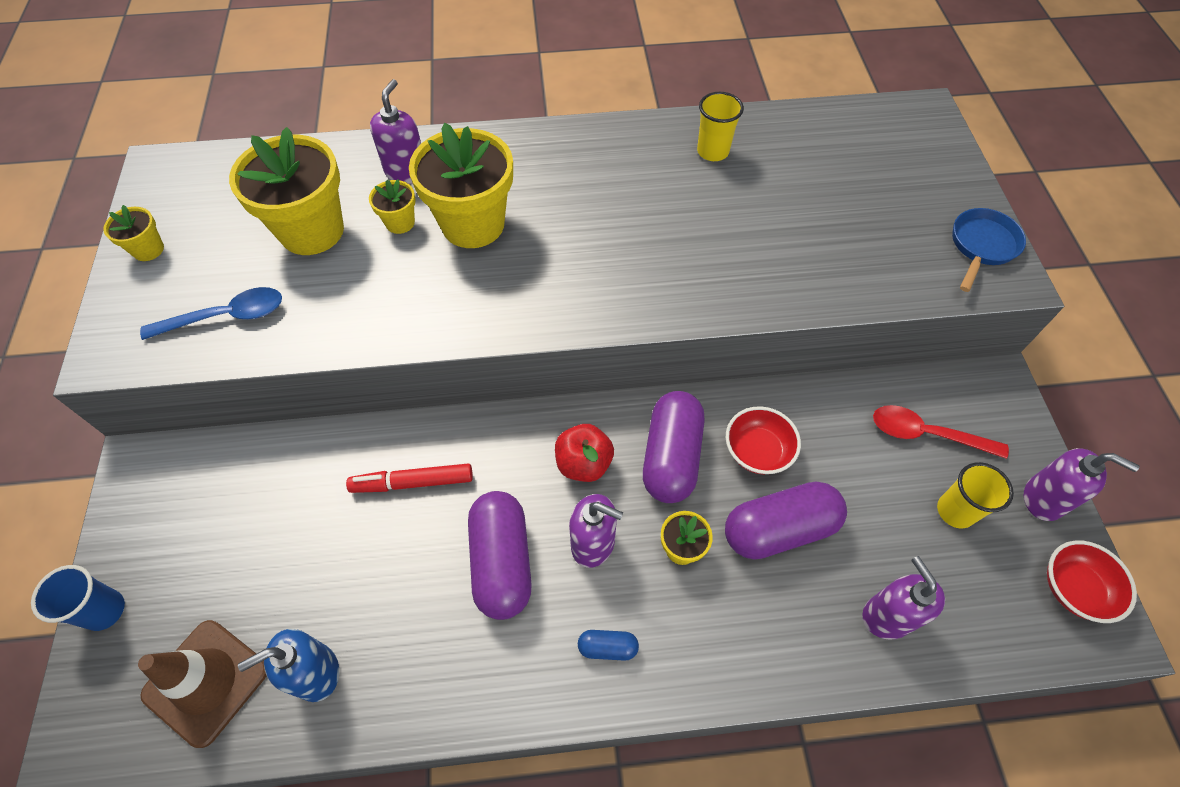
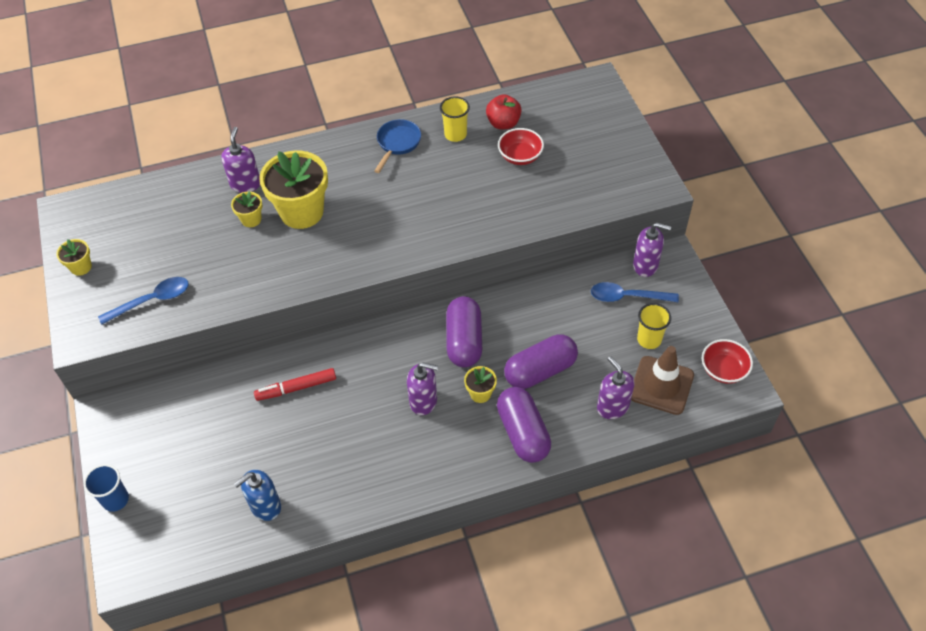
camera: 10 degrees left, 5 degrees down
brown traffic cone [138,620,267,748] -> brown traffic cone moved to [631,346,694,415]
yellow flower pot [229,127,344,255] -> none
purple capsule [468,491,532,620] -> purple capsule moved to [497,387,551,463]
red apple [555,424,614,482] -> red apple moved to [486,94,522,129]
blue capsule [578,630,639,661] -> none
red bowl [726,406,801,474] -> red bowl moved to [498,128,544,165]
red spoon [873,405,1009,459] -> blue spoon [591,282,679,302]
blue pan [952,208,1026,292] -> blue pan moved to [375,119,421,173]
purple soap dispenser [1024,448,1139,521] -> purple soap dispenser moved to [633,223,671,277]

